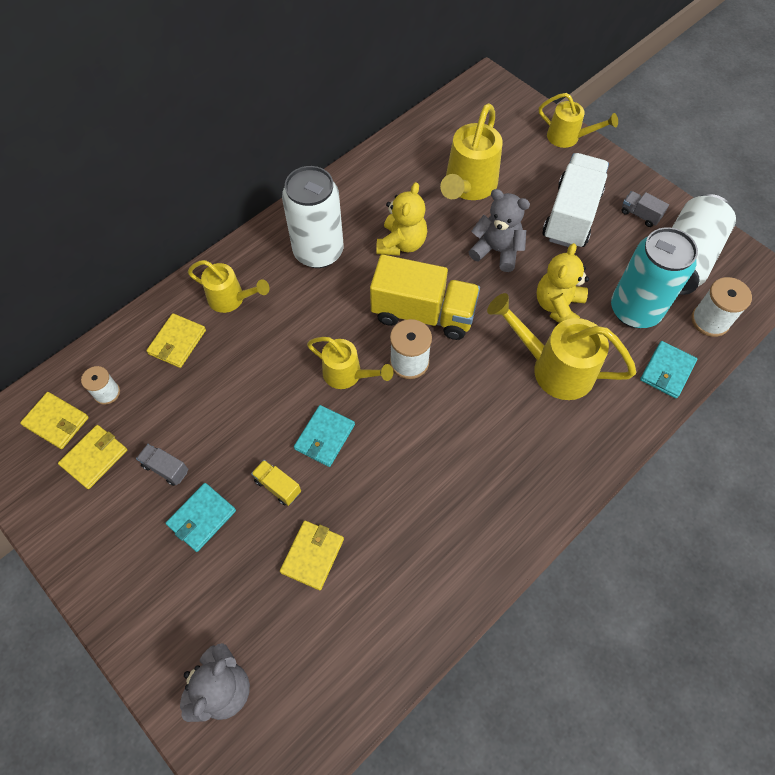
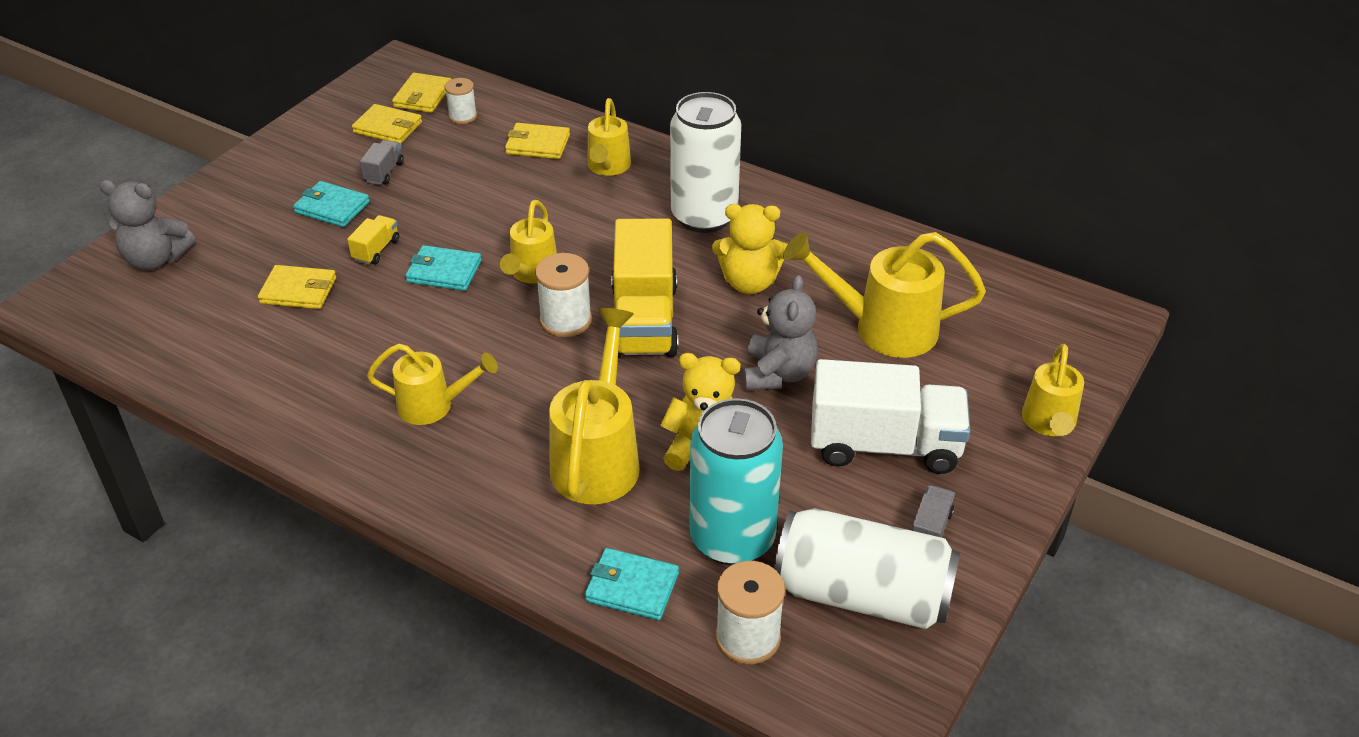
camera: 75 degrees right, 20 degrees down
none -> yellow watering can [367,344,498,425]

